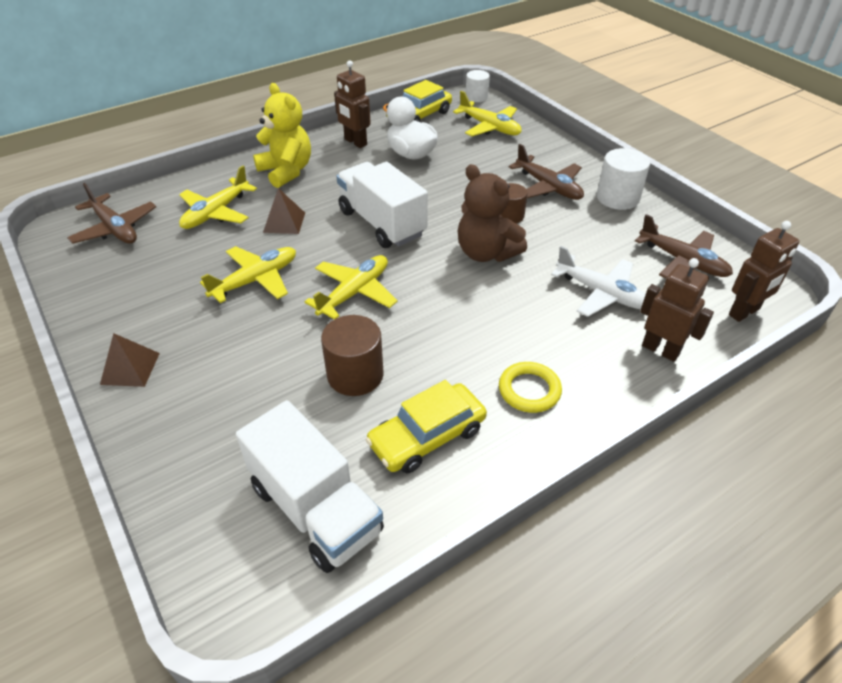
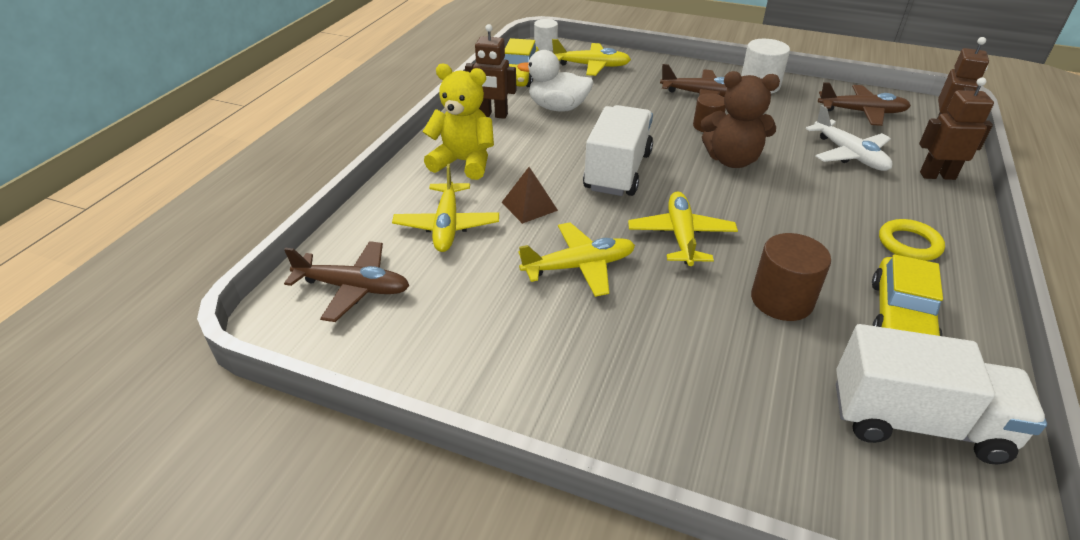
camera: 35 degrees left, 5 degrees down
brown pyramid [100,333,160,387] -> none
yellow plane [200,246,296,303] -> yellow plane turned 60 degrees clockwise [518,222,635,297]
white truck [336,162,428,248] -> white truck turned 90 degrees clockwise [583,105,653,196]
white plane [551,246,646,317] -> white plane turned 60 degrees clockwise [805,105,892,171]

